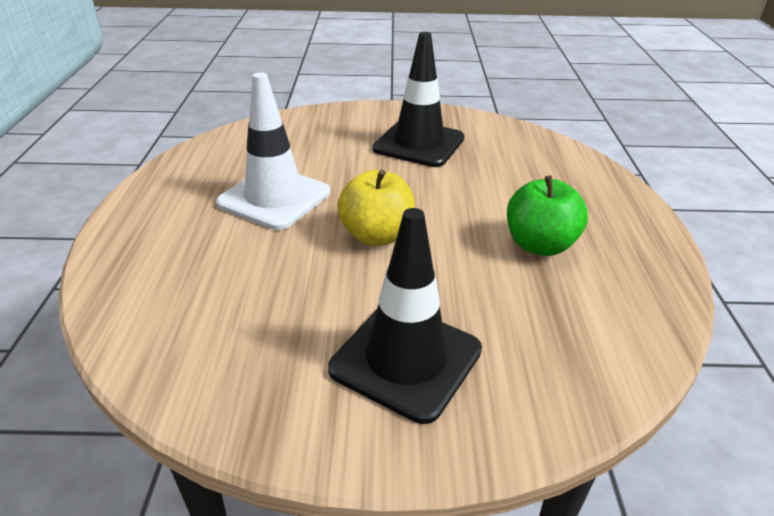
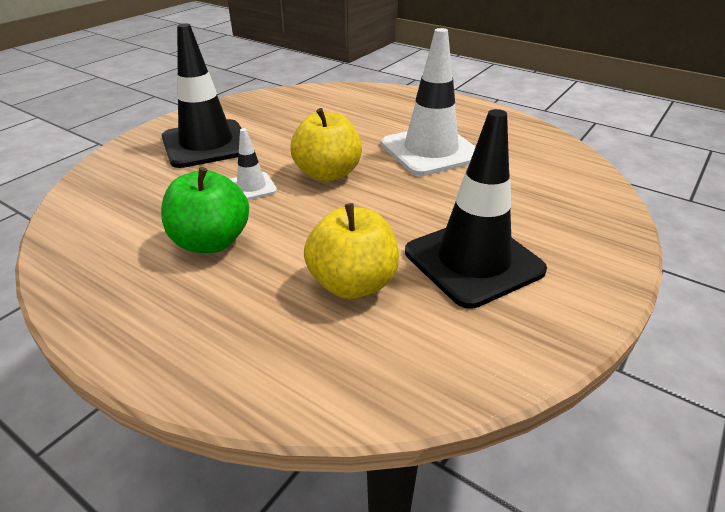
camera: 125 degrees right, 0 degrees up
none -> white traffic cone [230,128,277,200]
none -> yellow apple [304,203,399,299]

